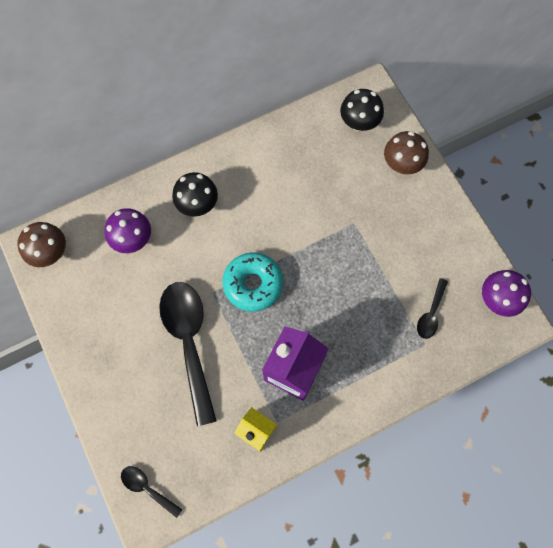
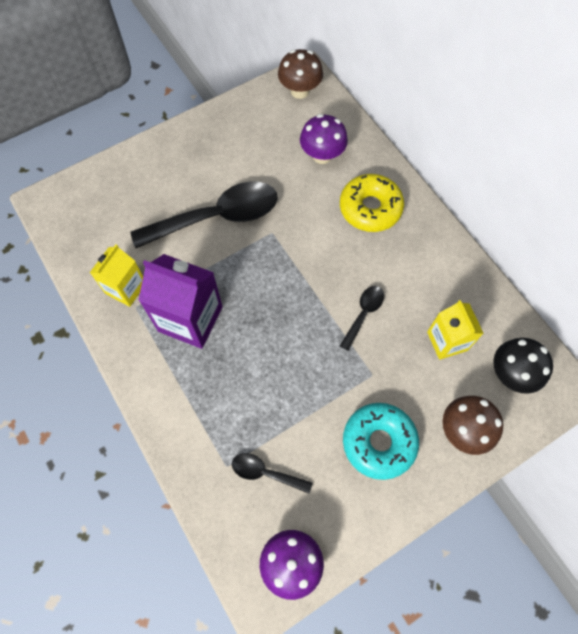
camera: 85 degrees right, 5 degrees down
black spoon [121,466,183,518] -> black spoon moved to [340,286,384,351]
black mushroom [172,172,218,217] -> yellow donut [340,174,404,232]
turquoise donut [223,252,283,312] -> turquoise donut moved to [343,403,419,480]
none -> yellow carton [427,300,484,360]

